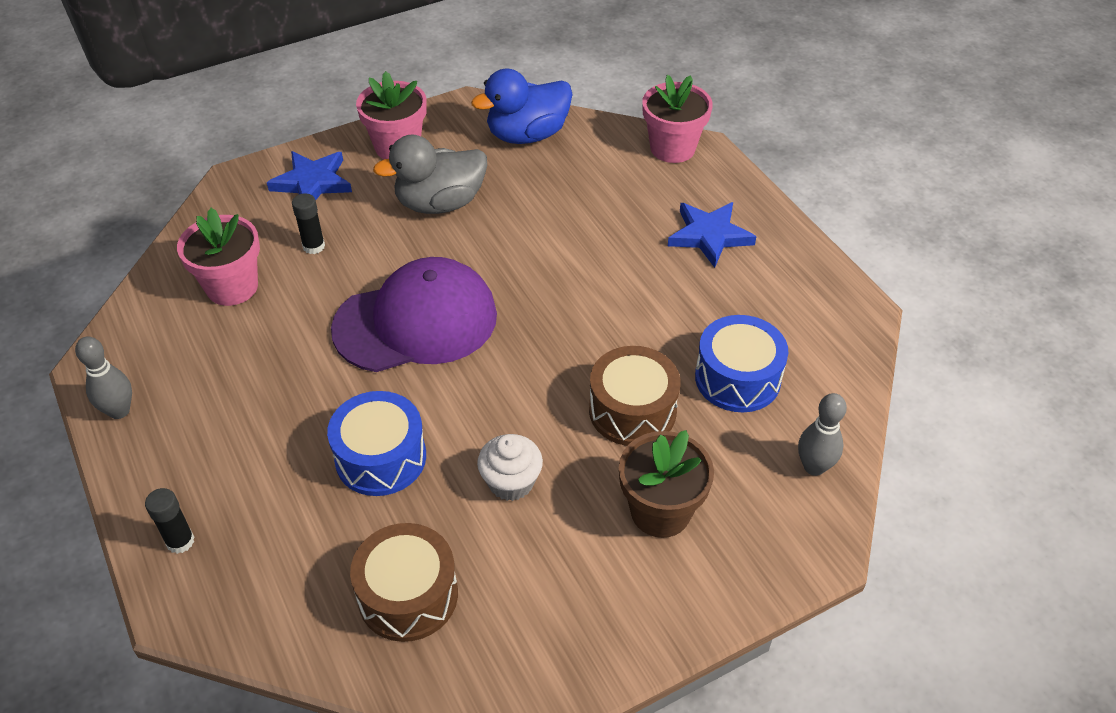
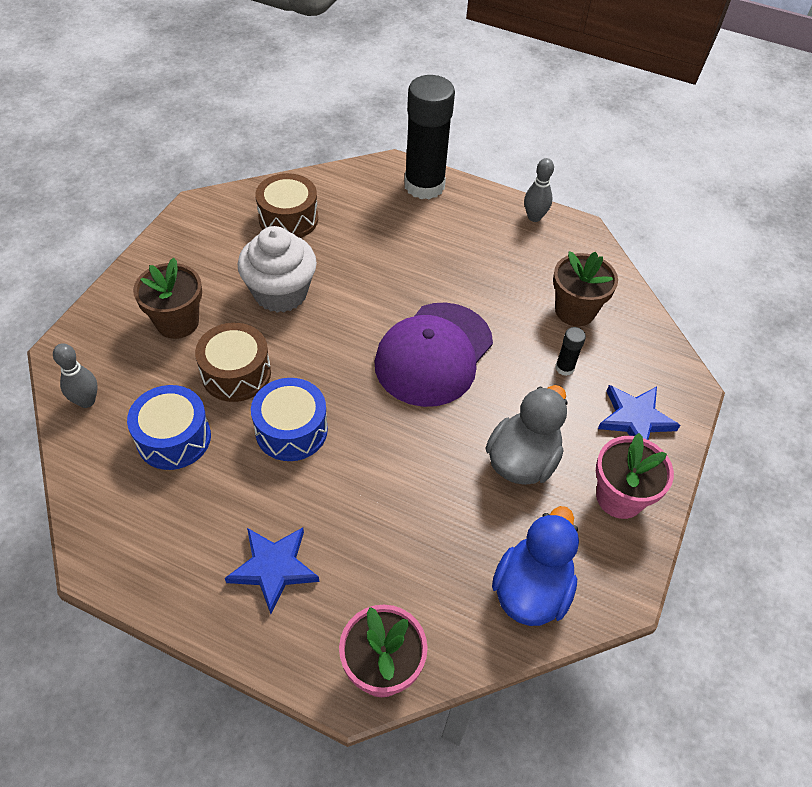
camera: 140 degrees right, 5 degrees up
black glue stick [145,488,195,554] -> black glue stick [404,75,455,199], size x2.50
pink flower pot [177,208,260,306] -> brown flower pot [553,251,618,326]
blue drum [327,391,426,496] -> blue drum moved to [251,378,328,461]
white cupcake [477,434,543,501] -> white cupcake [238,226,317,313], size x1.71

